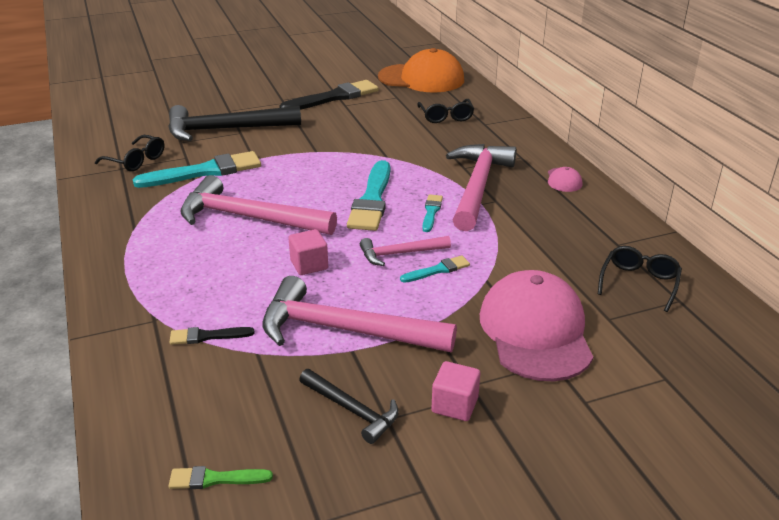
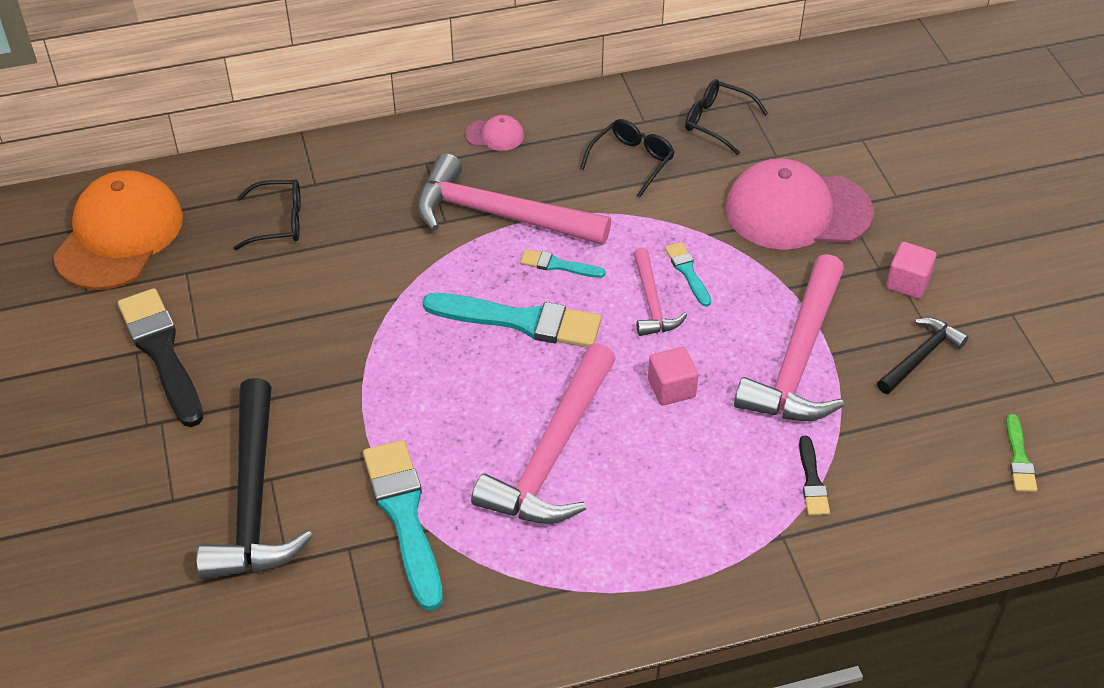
camera: 85 degrees left, 15 degrees up
black glasses [95,135,164,171] -> black glasses moved to [580,119,675,198]

